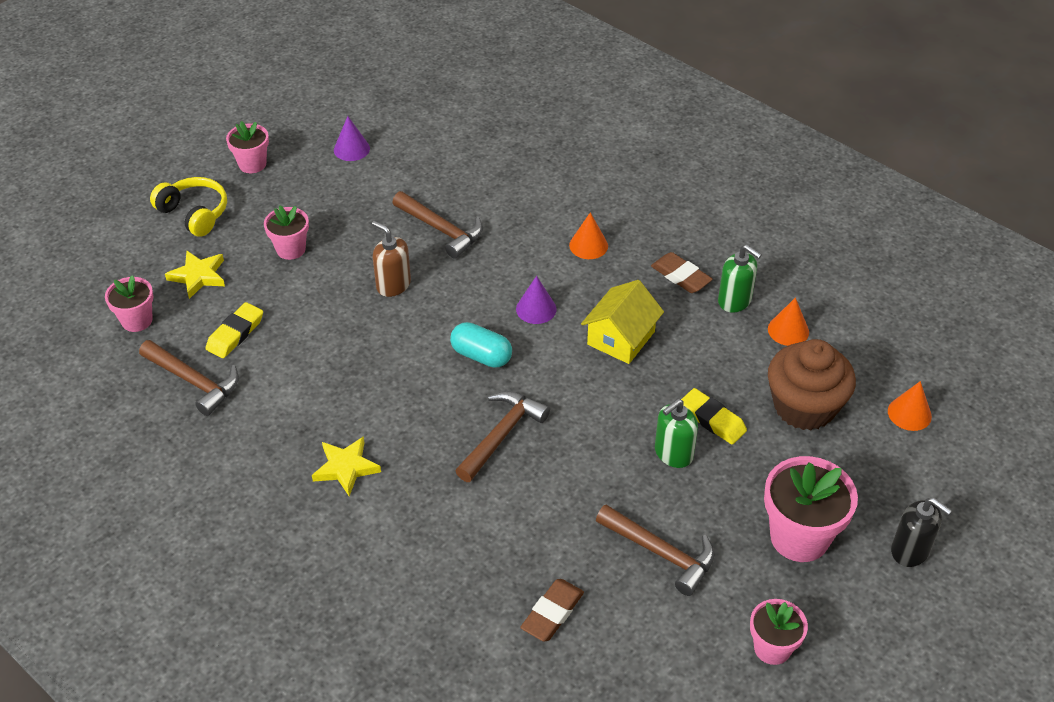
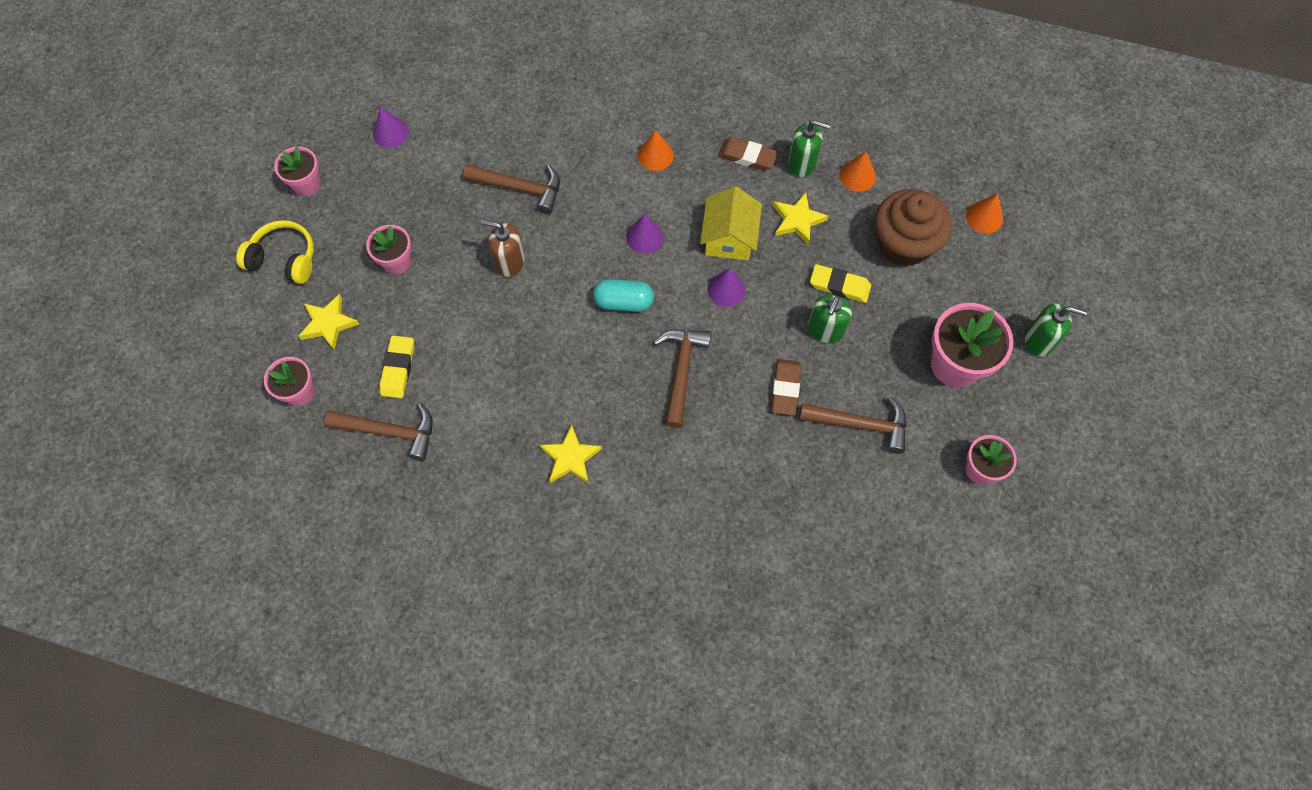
camera: 25 degrees left, 20 degrees up
brown eraser [520,579,584,642] -> brown eraser moved to [771,359,801,416]
black soap dispenser [891,498,952,567] -> green soap dispenser [1025,303,1087,357]
none -> purple cone [708,268,746,307]
none -> yellow star [773,192,828,245]

